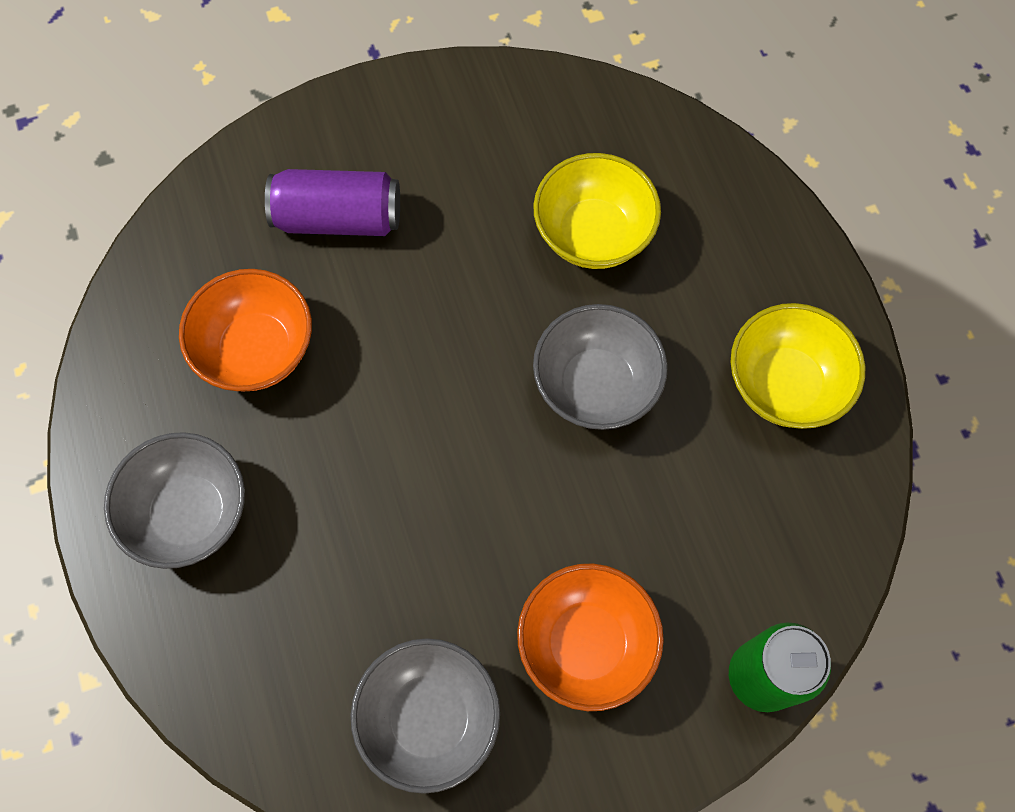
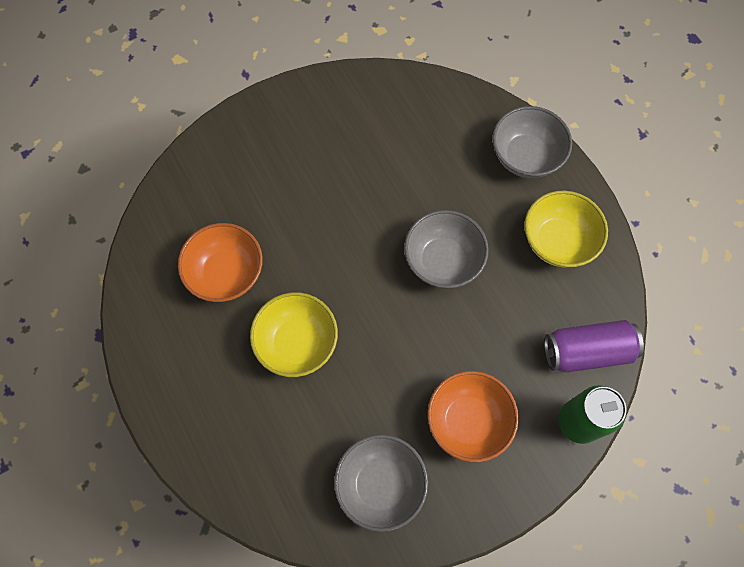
camera: 10 degrees left, 0 degrees up
grey bowl [104,432,245,569] -> grey bowl moved to [492,106,572,178]
purple can [265,169,400,236] -> purple can moved to [544,320,644,373]
yellow bowl [533,153,661,269] -> yellow bowl moved to [250,292,338,377]

